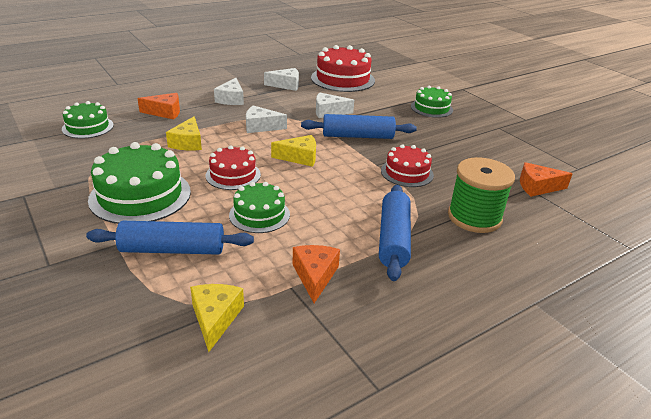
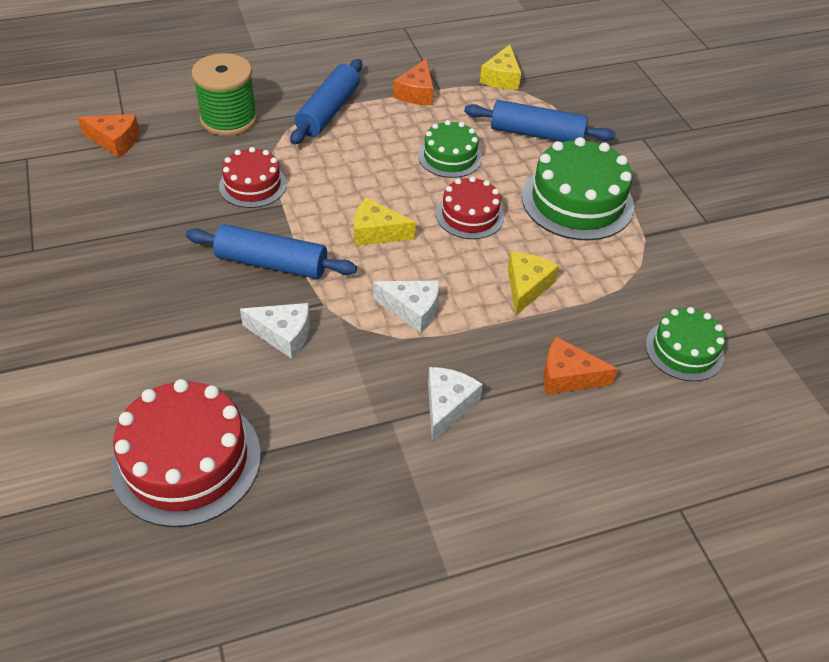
camera: 165 degrees left, 15 degrees up
white cheese [264,68,299,91] -> none
green cake [411,86,453,118] -> none

